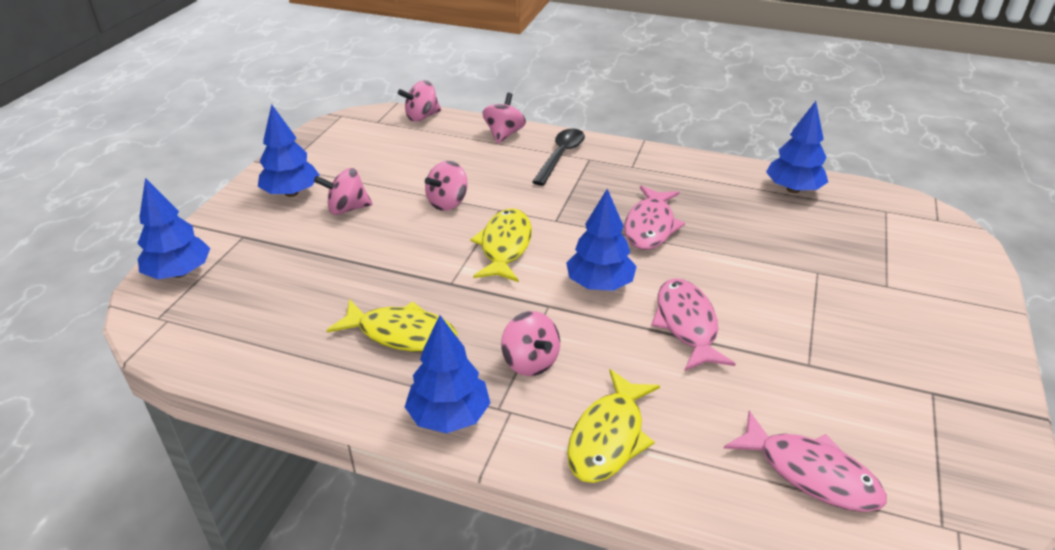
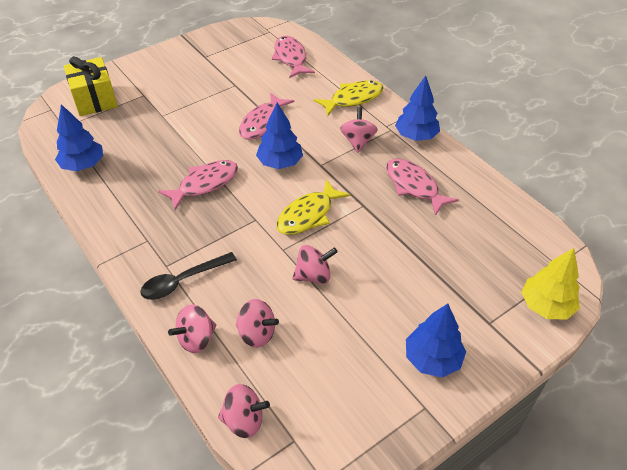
camera: 145 degrees left, 10 degrees up
blue tree [137,178,210,279] -> yellow tree [521,248,580,319]
pink spinning top [314,168,373,215] -> pink spinning top moved to [236,299,279,348]
yellow fish [326,299,458,352] -> pink fish [386,159,459,216]
none -> yellow gift [64,56,118,116]

